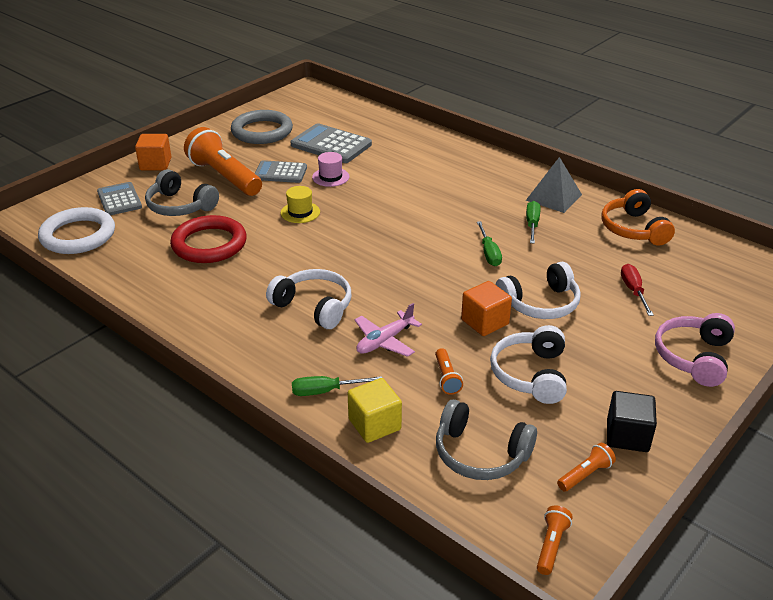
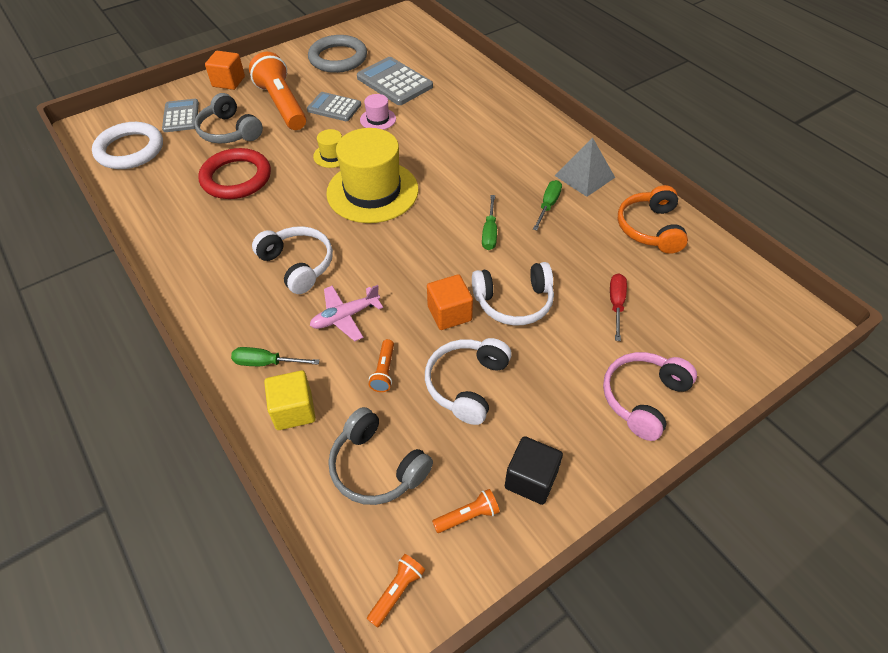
camera: 15 degrees right, 15 degrees up
none -> yellow hat [326,128,419,223]

